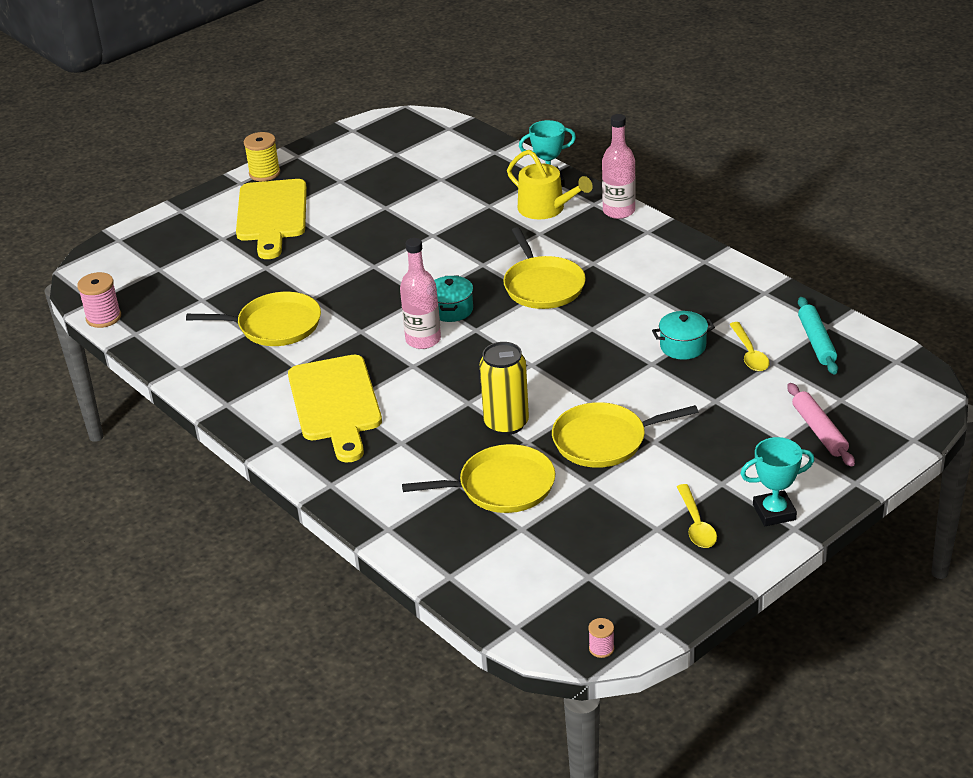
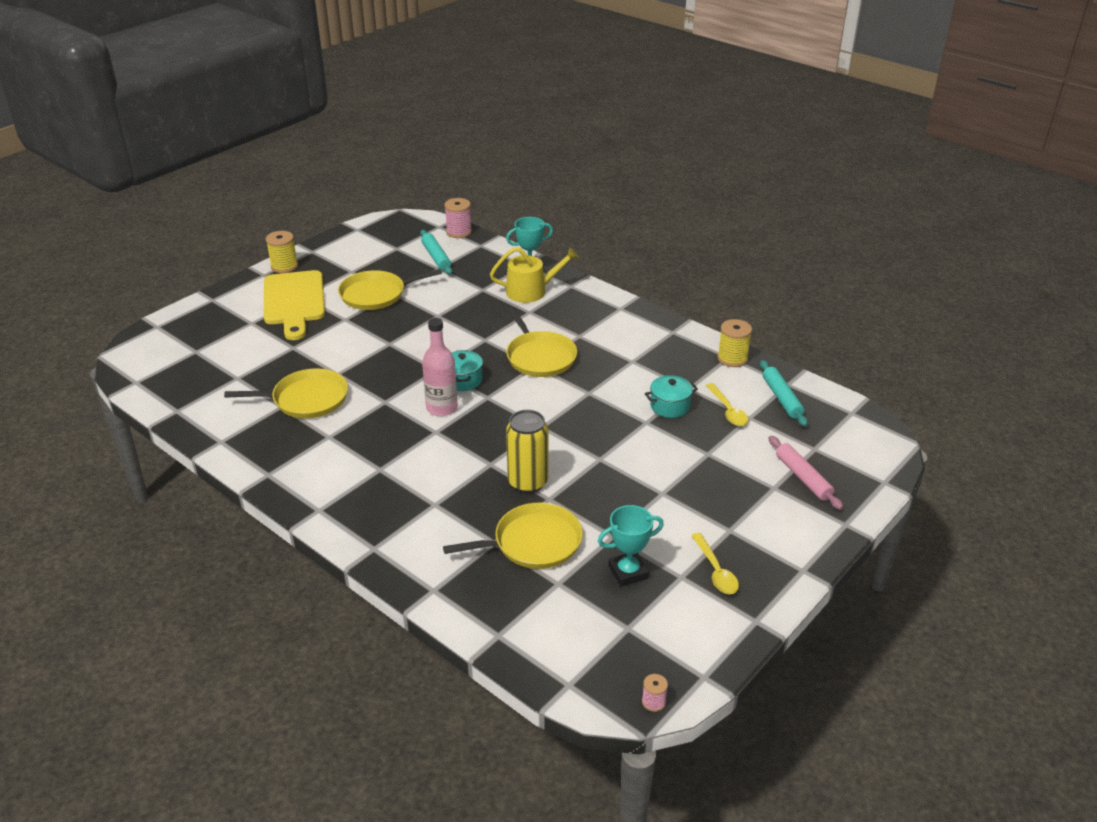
camera: 10 degrees left, 0 degrees up
pink spool [77,272,121,328] -> pink spool moved to [444,198,472,238]
yellow cutting board [288,355,382,463] -> none
yellow watering can [507,150,593,219] -> yellow watering can turned 45 degrees counterclockwise [490,247,579,303]
yellow pan [552,402,698,468] -> yellow pan moved to [338,269,442,310]
pink bottle [602,114,636,219] -> none
turquoise trophy [740,437,814,526] -> turquoise trophy moved to [598,505,664,586]
none -> turquoise rolling pin [420,230,452,275]
none -> yellow spool [717,319,752,367]

